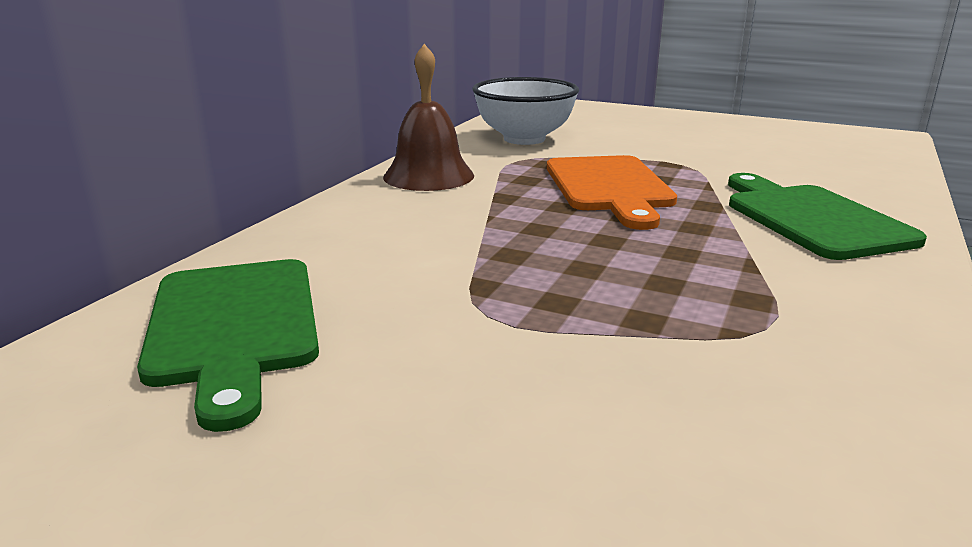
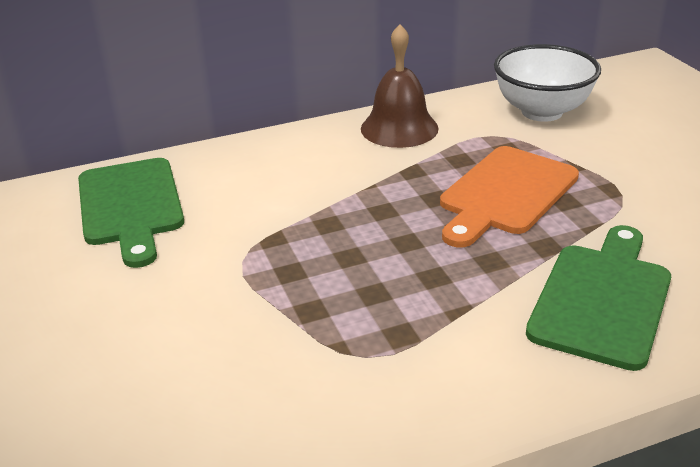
camera: 45 degrees right, 10 degrees up
green cutting board [137,259,319,432] -> green cutting board turned 45 degrees counterclockwise [78,158,184,268]

